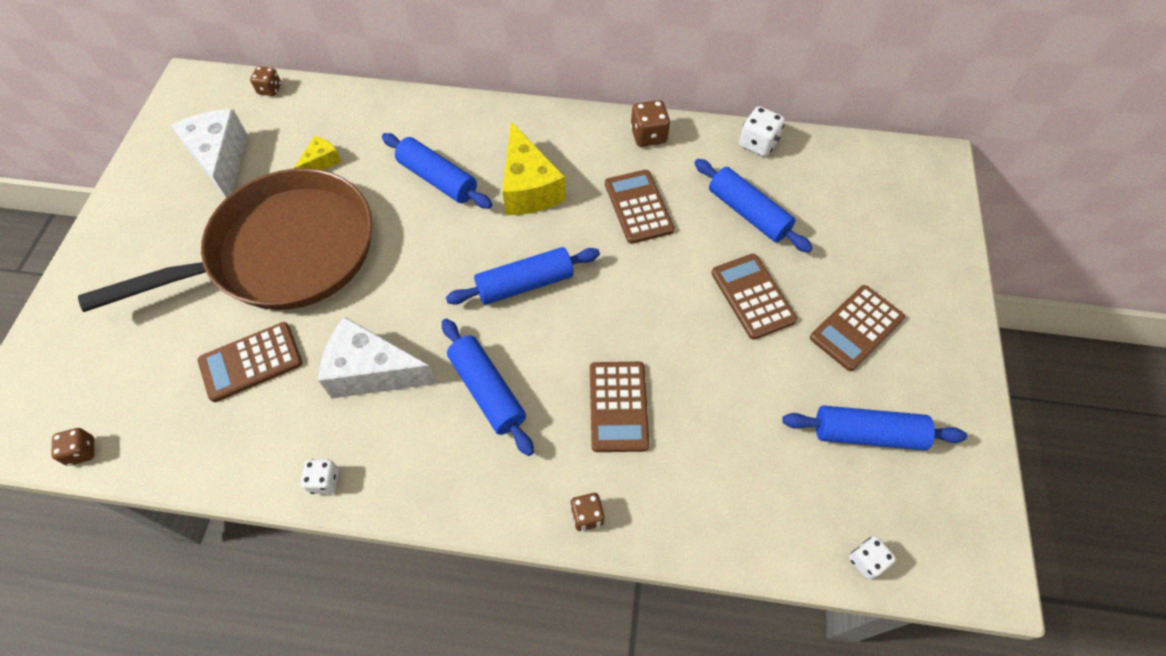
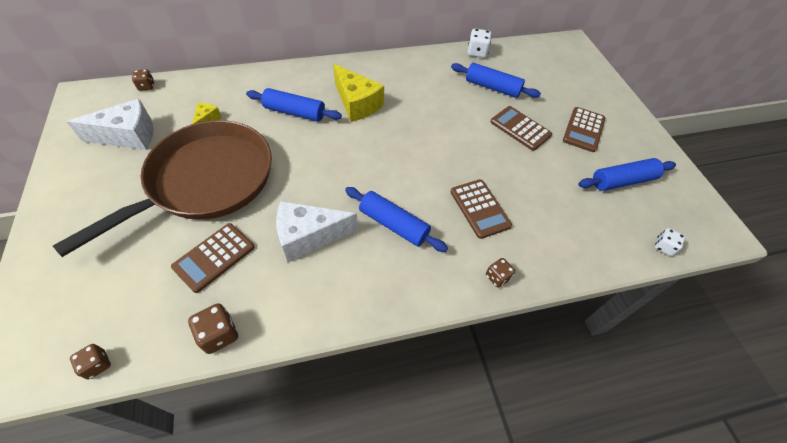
camera: 25 degrees left, 5 degrees down
white cheese [171,109,248,198] -> white cheese turned 120 degrees clockwise [66,99,153,150]
white dice [301,459,339,494] -> none
blue rolling pin [446,247,600,305] -> none
brown calculator [605,170,674,244] -> none
brown dice [630,100,670,147] -> brown dice moved to [188,303,238,354]

